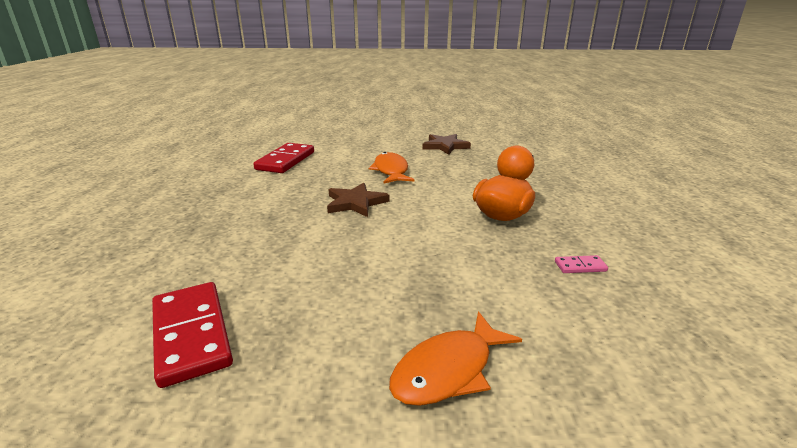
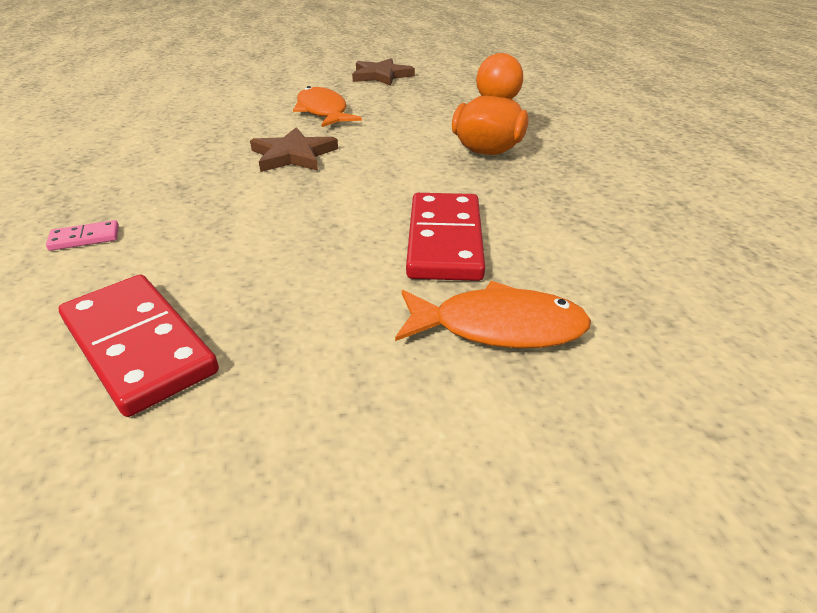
camera: 15 degrees left, 10 degrees up
red domino [254,143,314,173] -> red domino moved to [406,193,485,281]
orange fish [389,311,522,406] -> orange fish turned 120 degrees counterclockwise [395,281,591,348]
pink domino [555,255,608,273] -> pink domino moved to [46,220,119,251]

